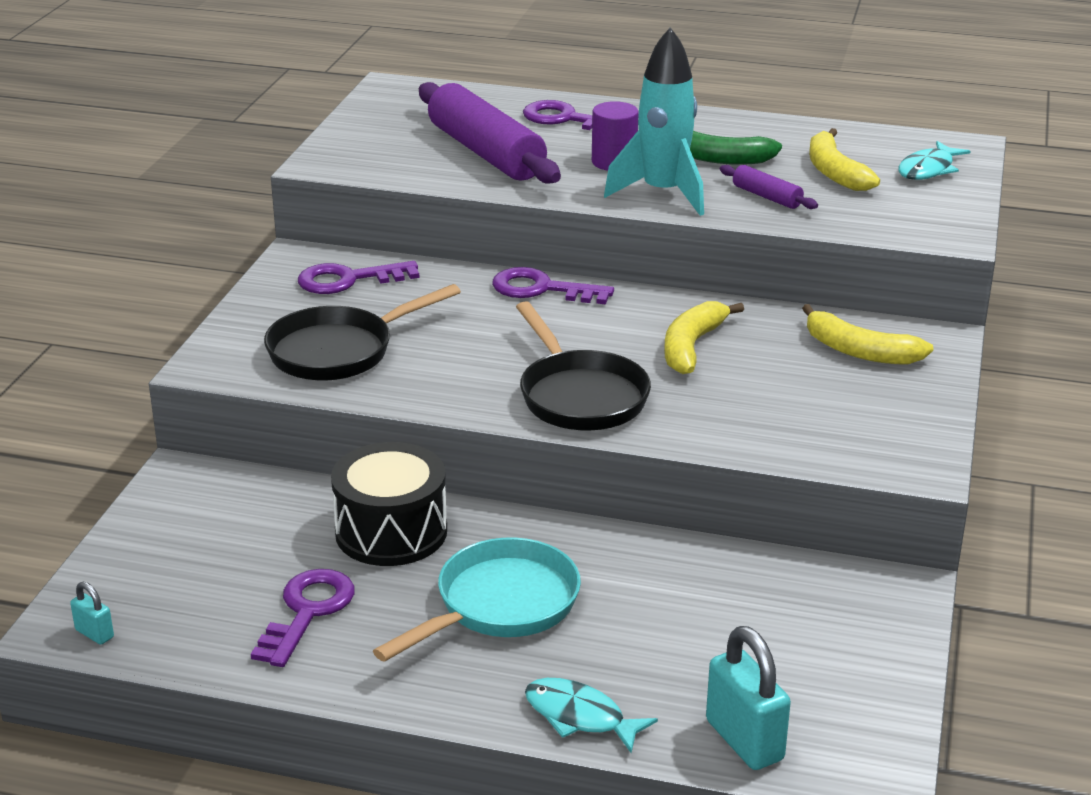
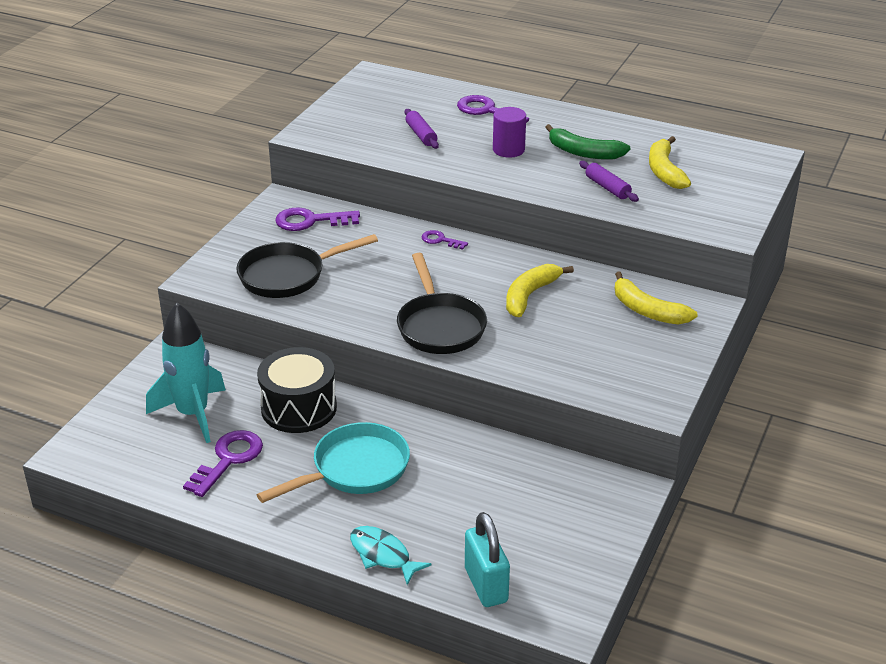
camera: 10 degrees right, 5 degrees up
turquoise padlock [70,582,114,645] -> none
purple rolling pin [419,82,561,183] -> purple rolling pin [405,109,439,149], size x0.45
purple key [492,267,614,304] -> purple key [422,230,468,250], size x0.56
turquoise rocket [604,27,704,216] -> turquoise rocket moved to [146,303,226,443]
turquoise fish [898,141,971,180] -> none

